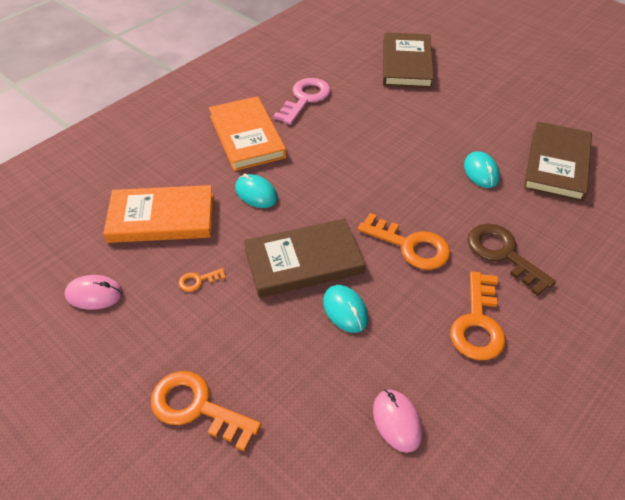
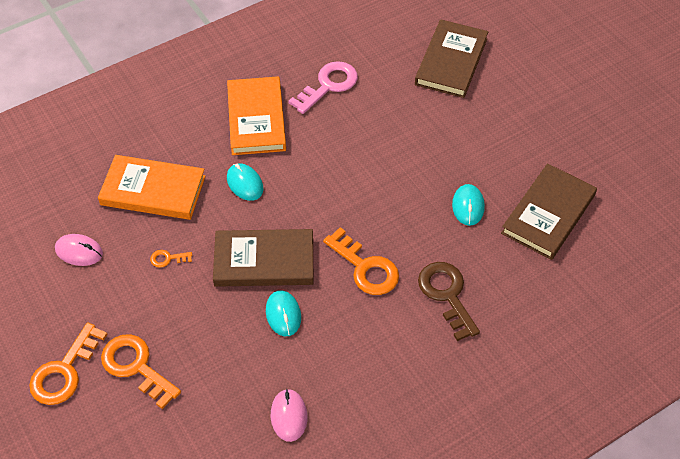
camera: 15 degrees right, 5 degrees up
orange key [451,271,506,360] -> orange key moved to [29,322,108,405]

